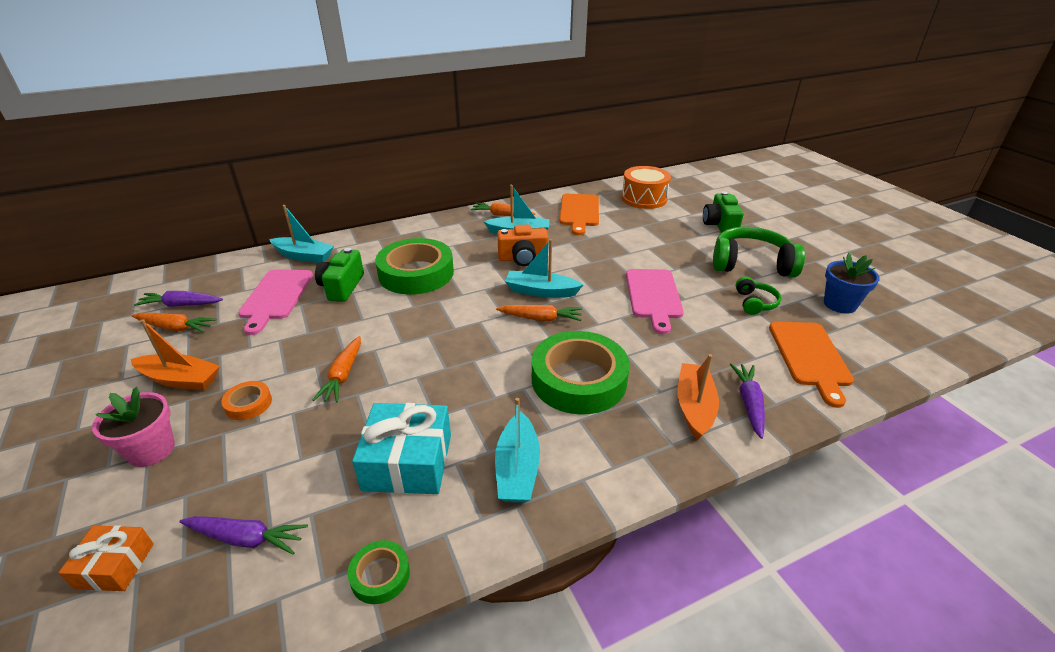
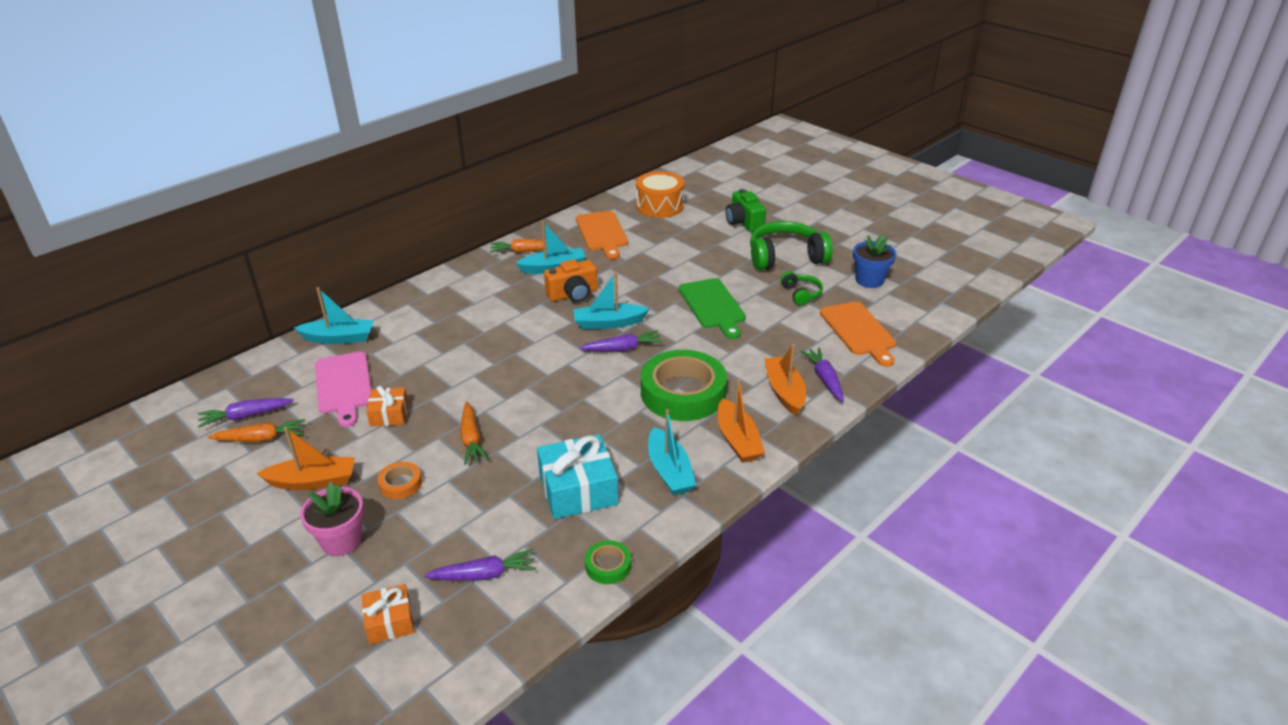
camera: 20 degrees left, 0 degrees up
green camera [315,248,364,302] -> none
green tape [375,238,454,295] -> none
orange carrot [496,305,582,321] -> purple carrot [580,331,662,351]
pink cutting board [626,269,684,334] -> green cutting board [679,278,746,339]
none -> orange gift [366,386,408,427]
none -> orange boat [718,379,765,463]

